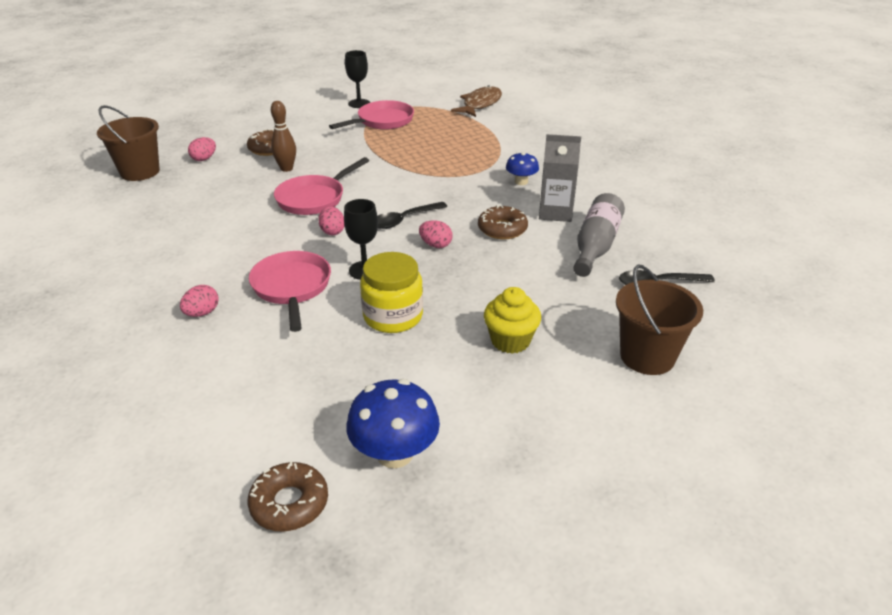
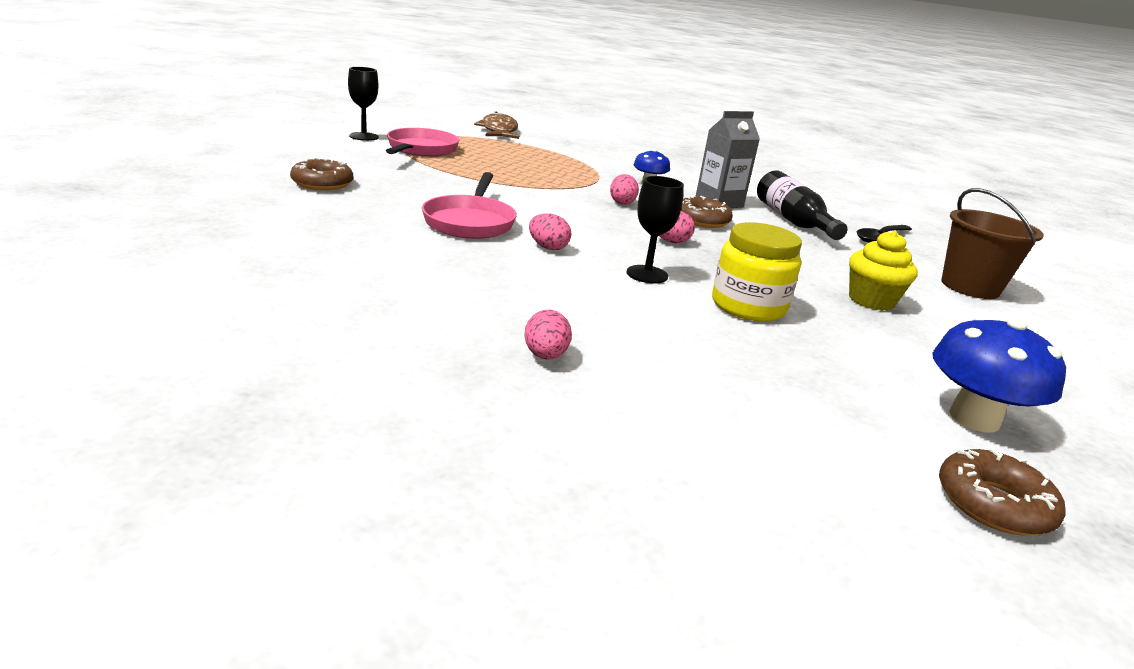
camera: 40 degrees left, 10 degrees down
brown bucket [97,105,160,181] -> none
pink egg [188,137,216,161] -> pink egg moved to [610,174,639,205]
pink pan [249,251,331,332] -> none
brown bowling pin [271,101,296,172] -> none
black spoon [377,202,447,229] -> none
grey bottle [573,193,625,277] -> black bottle [757,170,848,240]

